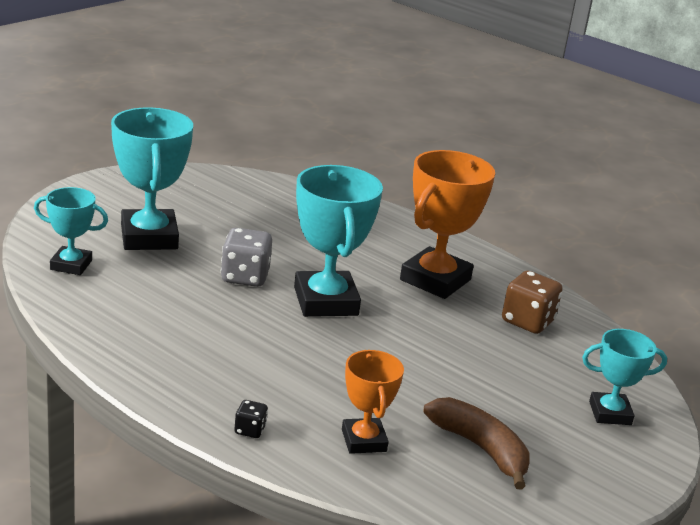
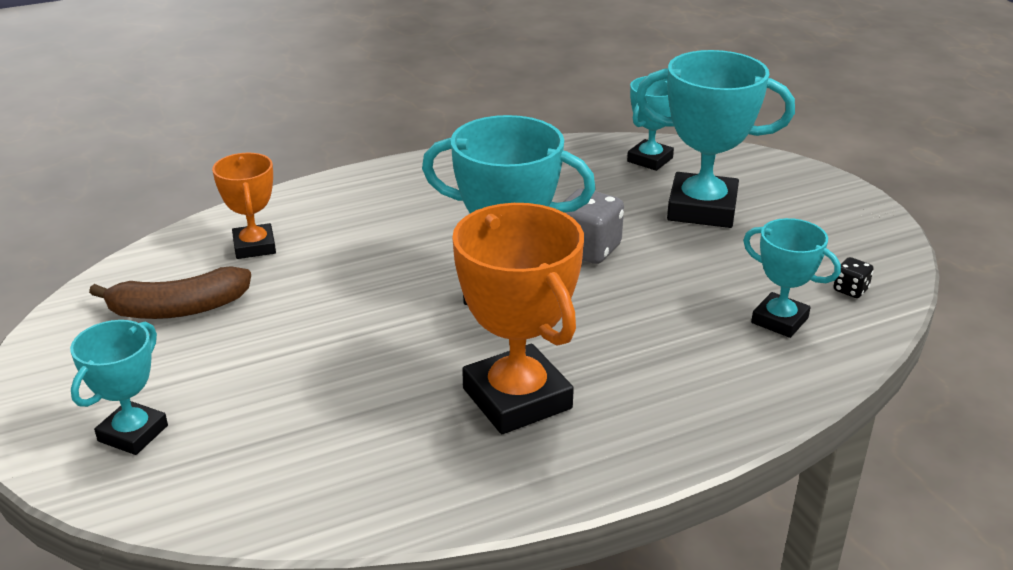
camera: 120 degrees right, 5 degrees up
black dice [234,400,268,438] -> black dice moved to [833,257,874,298]
orange trophy [342,350,404,454] -> orange trophy turned 60 degrees clockwise [212,153,276,259]
brown dice [502,271,563,334] -> none
none -> turquoise trophy [743,218,841,338]

